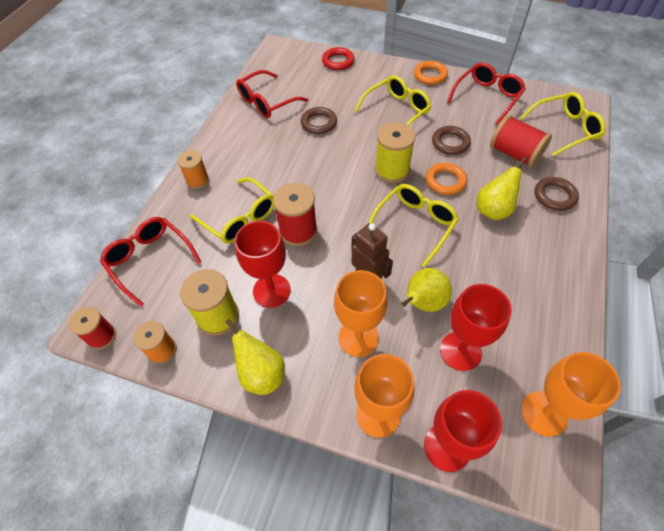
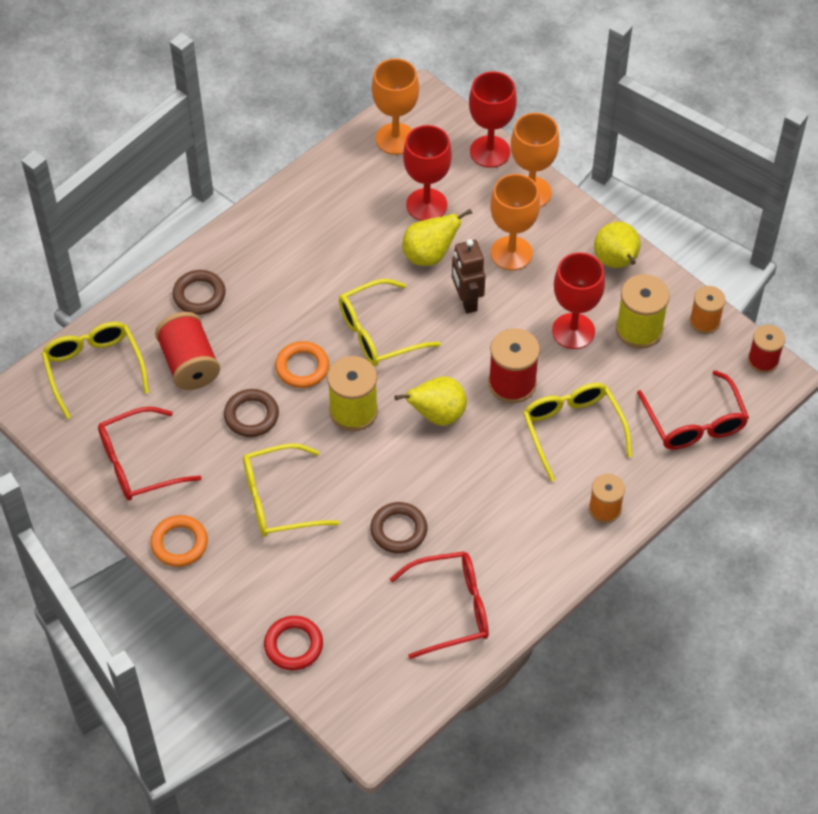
camera: 155 degrees left, 0 degrees up
yellow pear [477,157,527,221] -> yellow pear moved to [394,376,467,426]
yellow glasses [520,92,605,156] -> yellow glasses turned 60 degrees clockwise [41,322,149,419]

